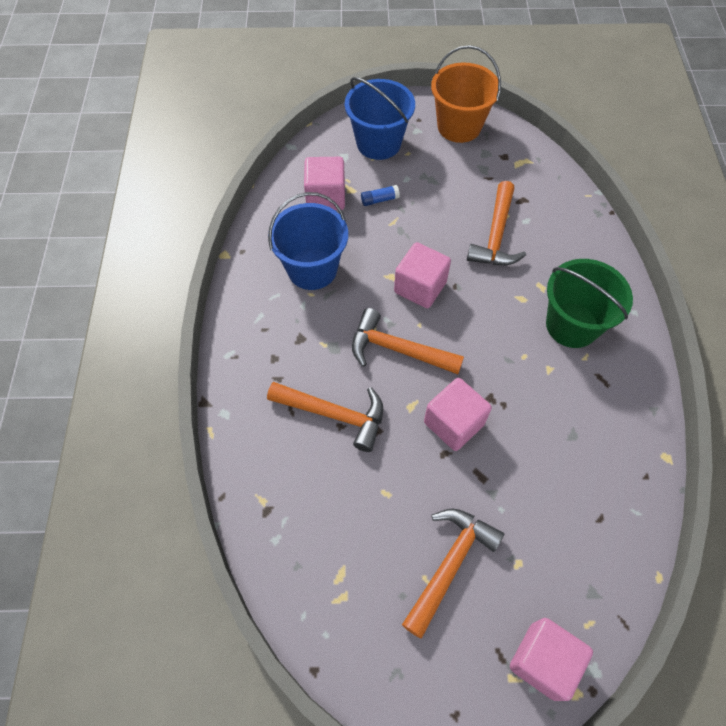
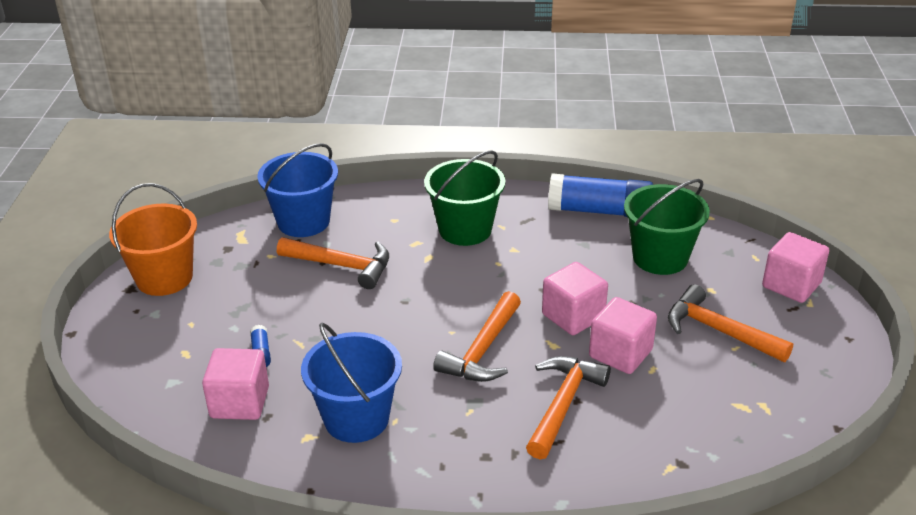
camera: 85 degrees left, 25 degrees down
blue bucket [345,77,415,160] -> blue bucket moved to [257,143,338,237]
pink cube [394,242,451,308] -> pink cube moved to [589,297,657,374]
none -> blue glue stick [548,173,653,217]
none -> green bucket [624,179,710,275]

